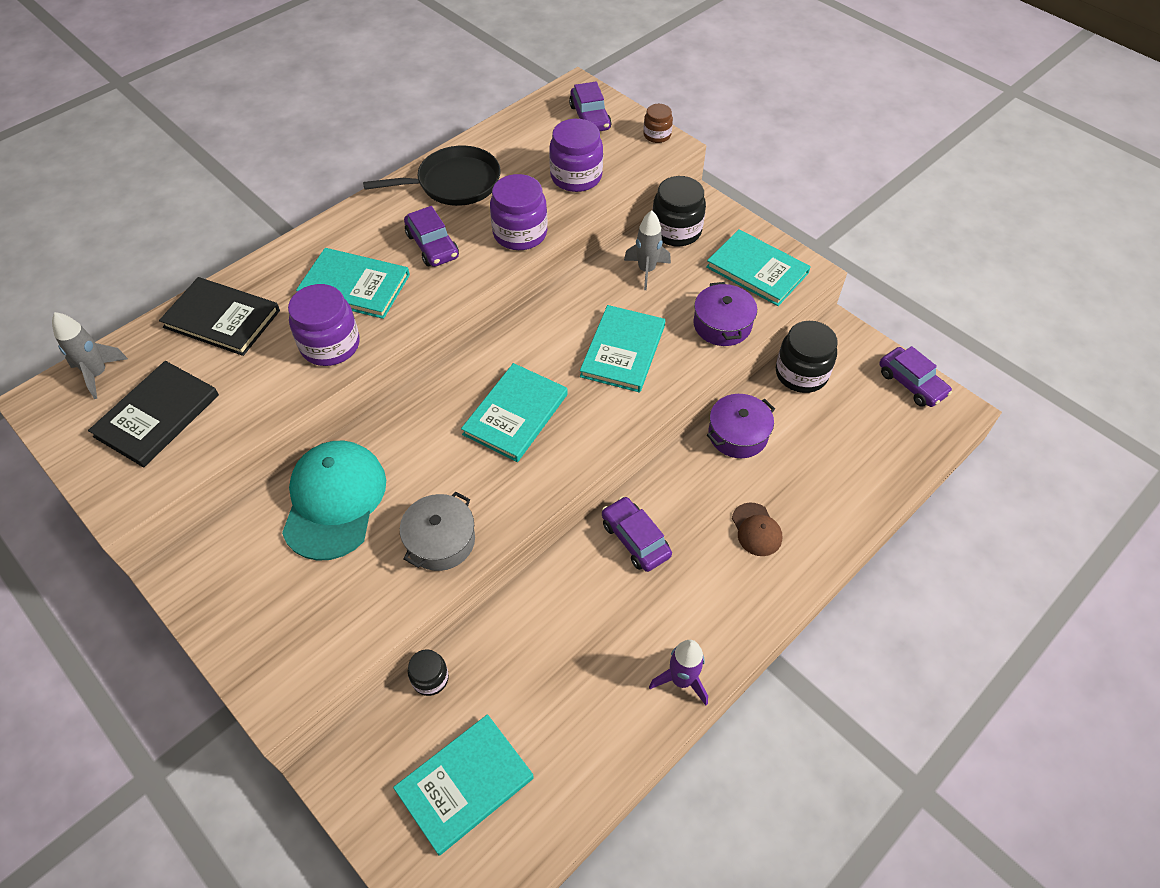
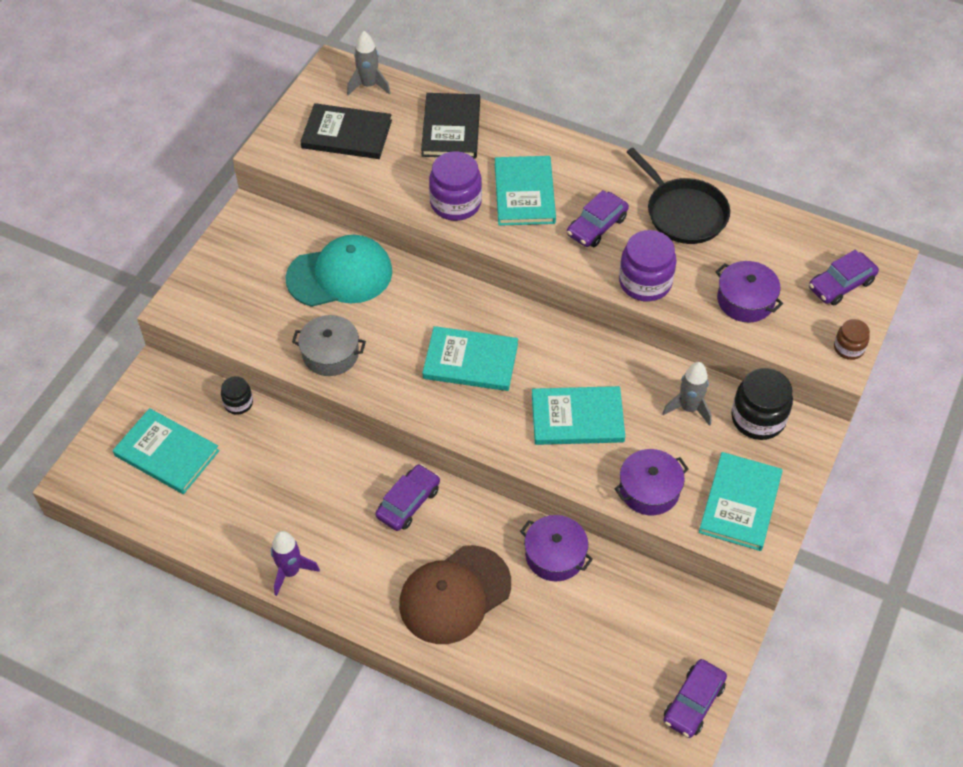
camera: 70 degrees right, 0 degrees up
purple jar [549,119,603,192] -> purple pot [716,261,783,323]
brown cap [732,502,782,556] -> brown cap [399,545,511,644], size x2.07
black jar [776,321,838,393] -> none

